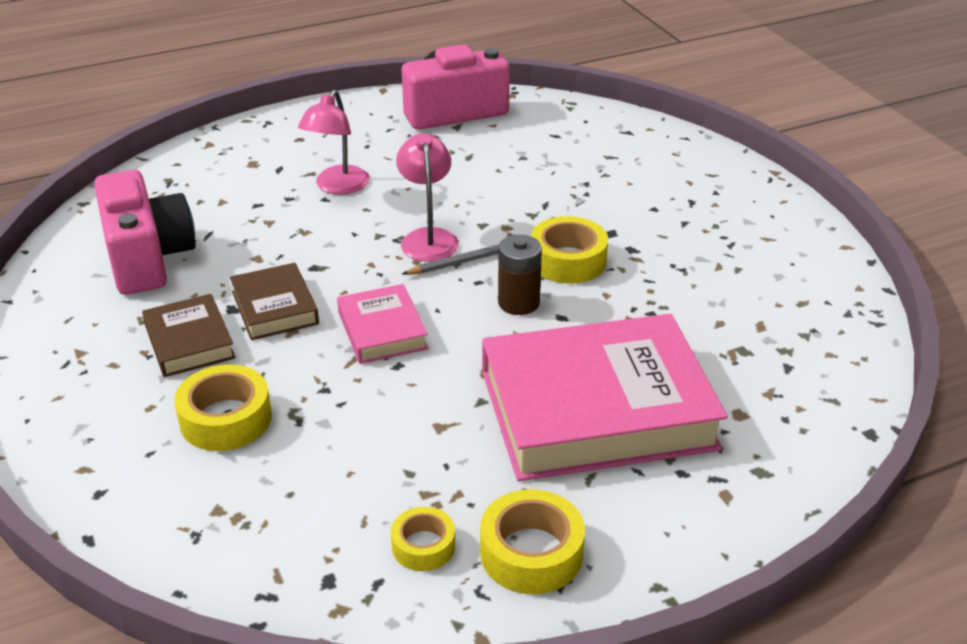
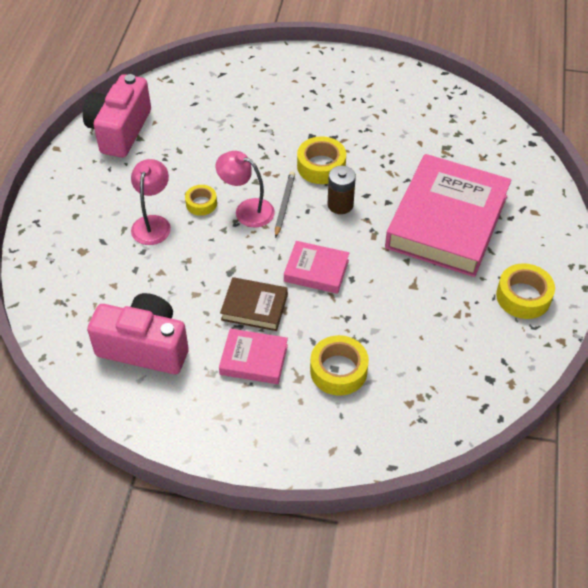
camera: 55 degrees left, 15 degrees up
brown book [142,294,236,377] -> pink book [219,328,288,384]
pink lamp [298,90,370,194] -> pink lamp turned 135 degrees counterclockwise [131,159,171,245]
yellow tape [391,507,455,571] -> yellow tape moved to [185,185,217,216]

